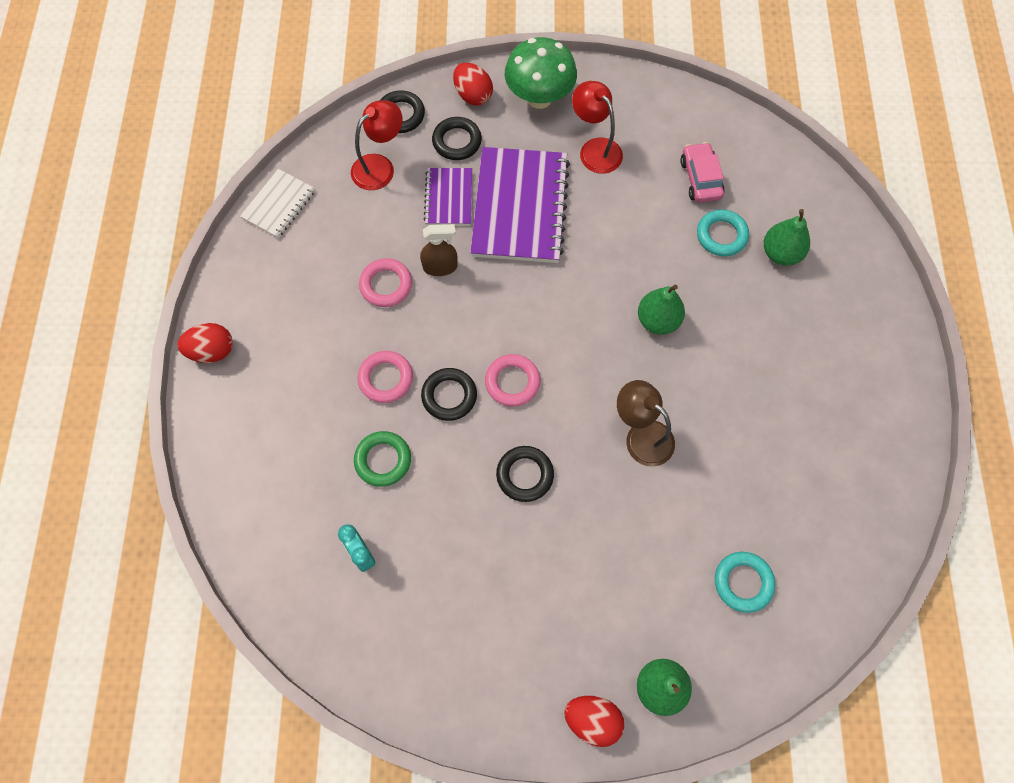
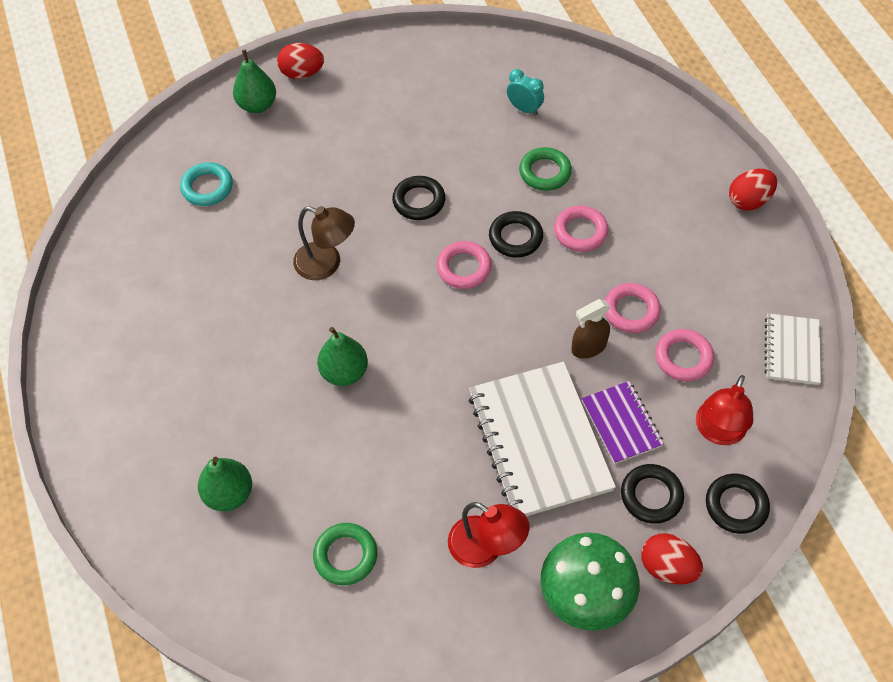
camera: 160 degrees right, 10 degrees down
purple notebook [470,147,570,263] -> white notebook [469,362,616,516]
pink car [680,142,725,203] -> green ring [313,523,377,585]
turquoise ring [697,209,749,256] -> none
none -> pink ring [655,329,714,381]

